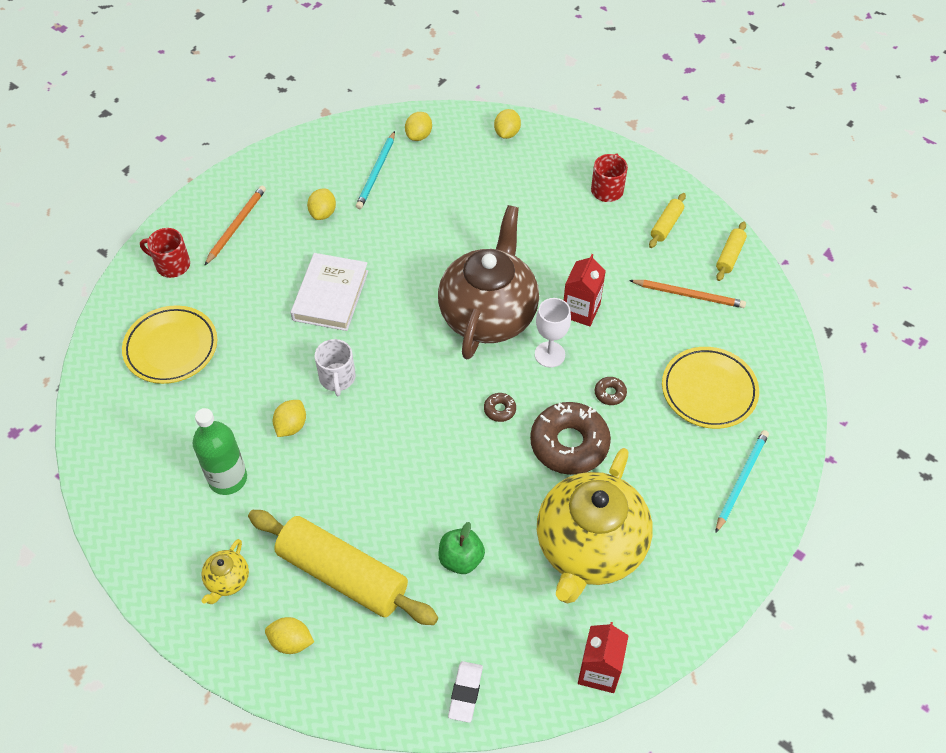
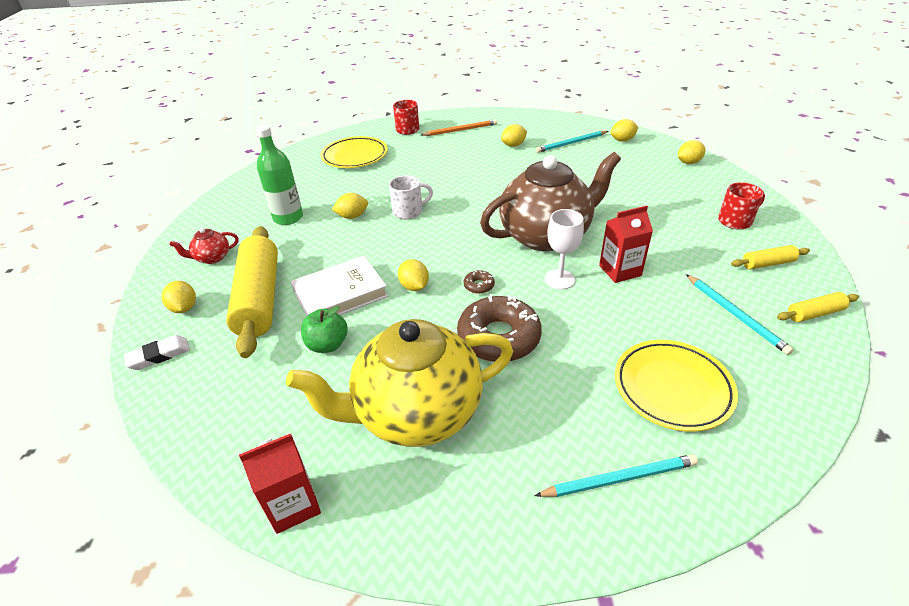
camera: 50 degrees right, 15 degrees down
yellow teapot [201,539,249,604] -> red teapot [169,228,239,264]
white book [291,253,368,331] -> white book moved to [291,256,388,316]
white mug [314,339,356,396] -> white mug turned 150 degrees counterclockwise [389,175,433,220]
white eraser [448,661,483,723] -> white eraser moved to [124,335,190,370]
brown donut [595,377,627,405] -> none
orange pencil [629,280,746,308] -> turquoise pencil [686,274,794,355]
none -> yellow lemon [398,259,429,291]

